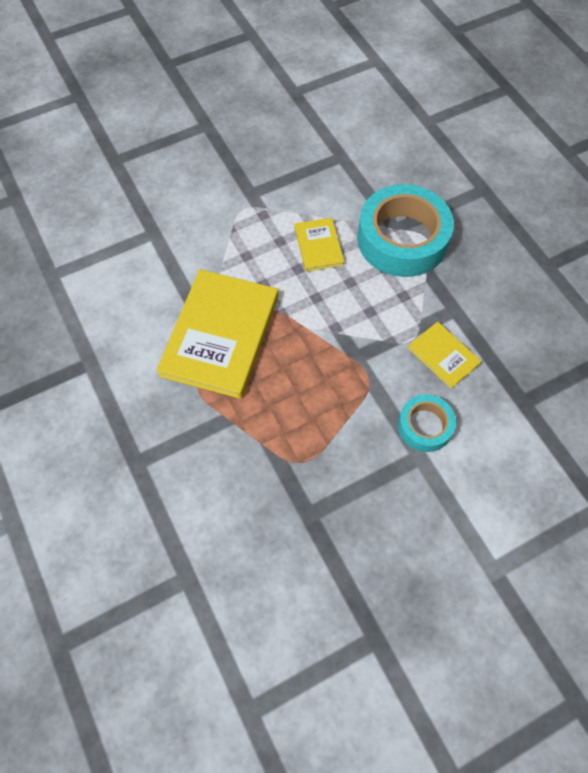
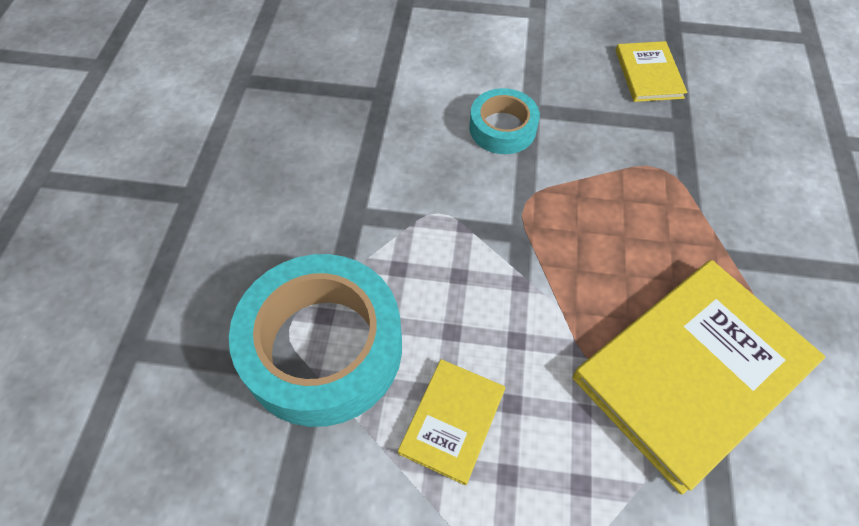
camera: 145 degrees left, 5 degrees down
yellow book [408,322,481,389] -> yellow book moved to [616,41,687,102]

